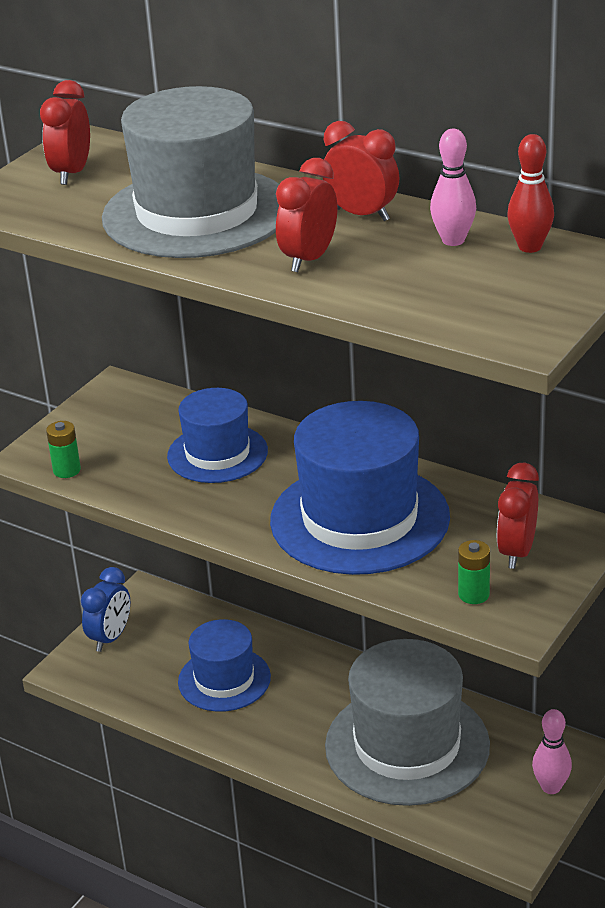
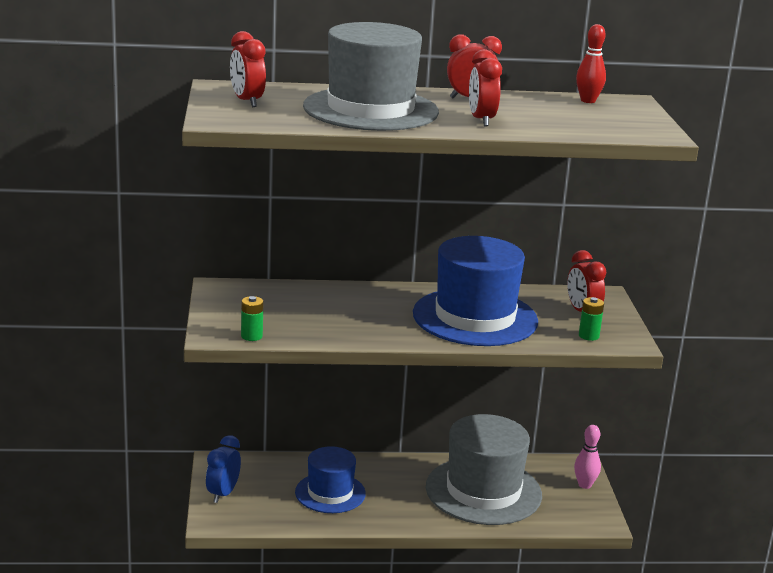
camera: 40 degrees left, 10 degrees down
blue clock [81,567,130,652] -> blue clock turned 150 degrees counterclockwise [206,435,241,503]
blue hat [167,388,268,483] -> none
pink bowling pin [430,129,476,246] -> none

